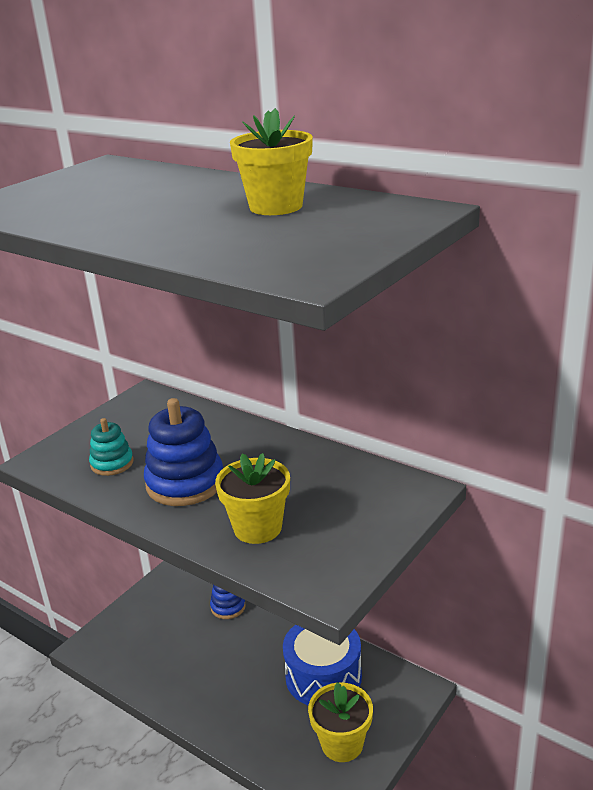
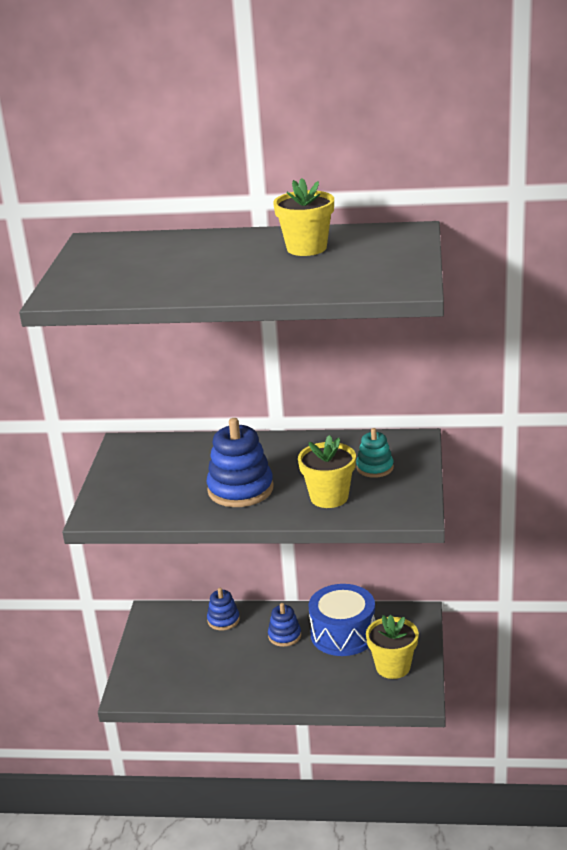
camera: 30 degrees left, 0 degrees up
turquoise stacking toy [89,418,133,476] -> turquoise stacking toy moved to [356,428,394,478]
none -> blue stacking toy [268,603,301,647]

